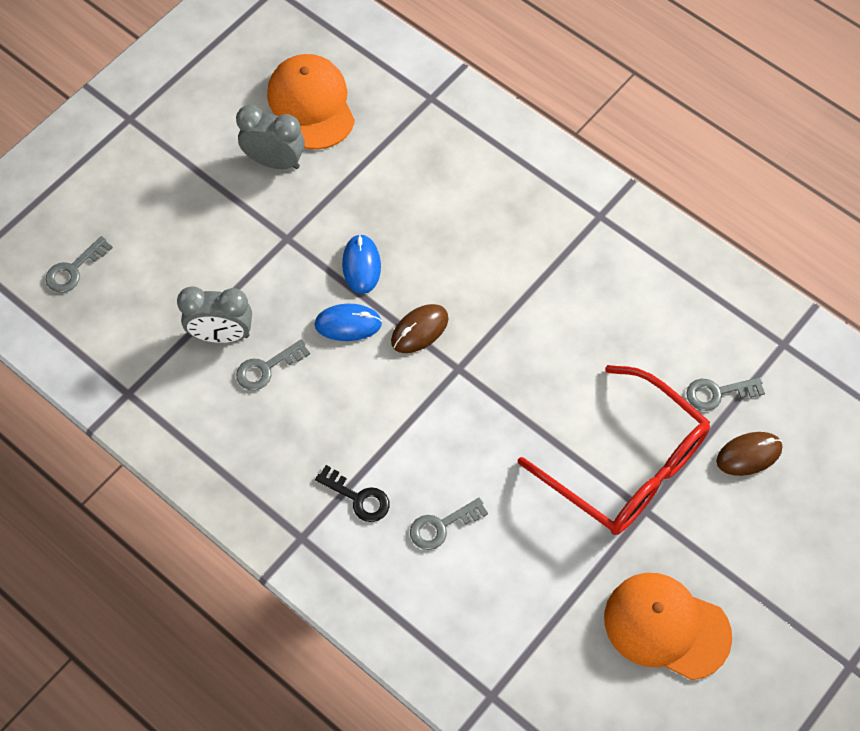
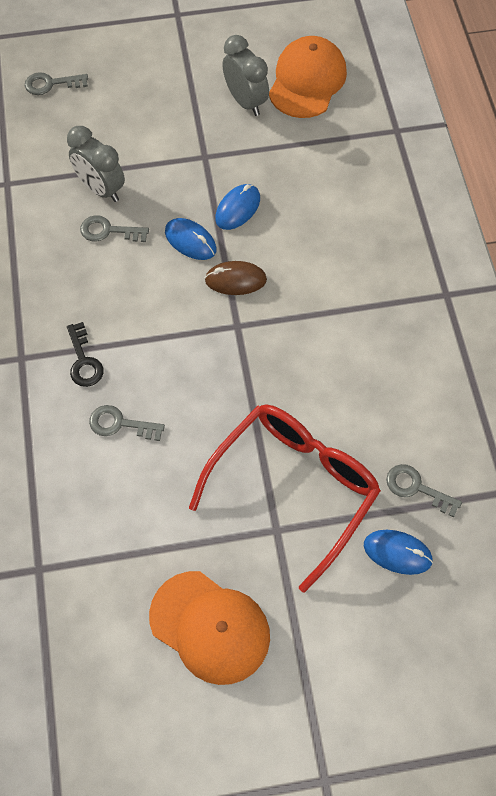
camera: 40 degrees right, 0 degrees up
red glasses [518,365,710,535] -> red glasses turned 135 degrees counterclockwise [189,405,381,593]
orange cap [604,573,732,680] -> orange cap turned 150 degrees clockwise [149,571,270,685]
brown mouse [716,432,782,476] -> blue mouse [364,530,433,575]

